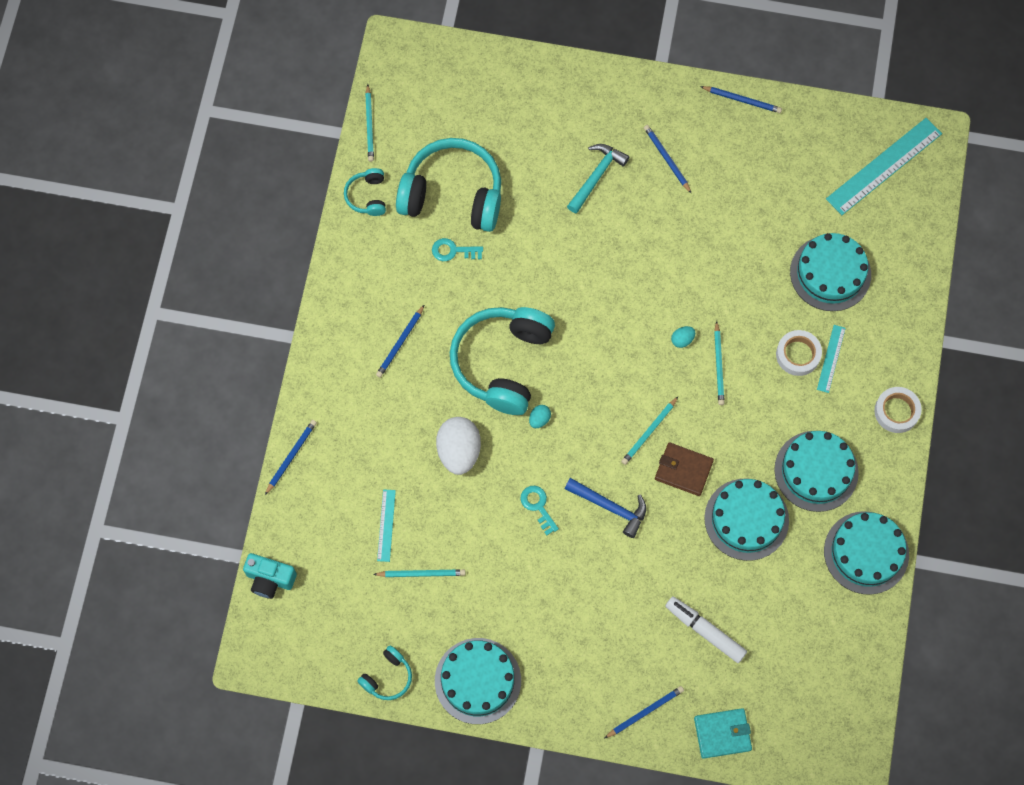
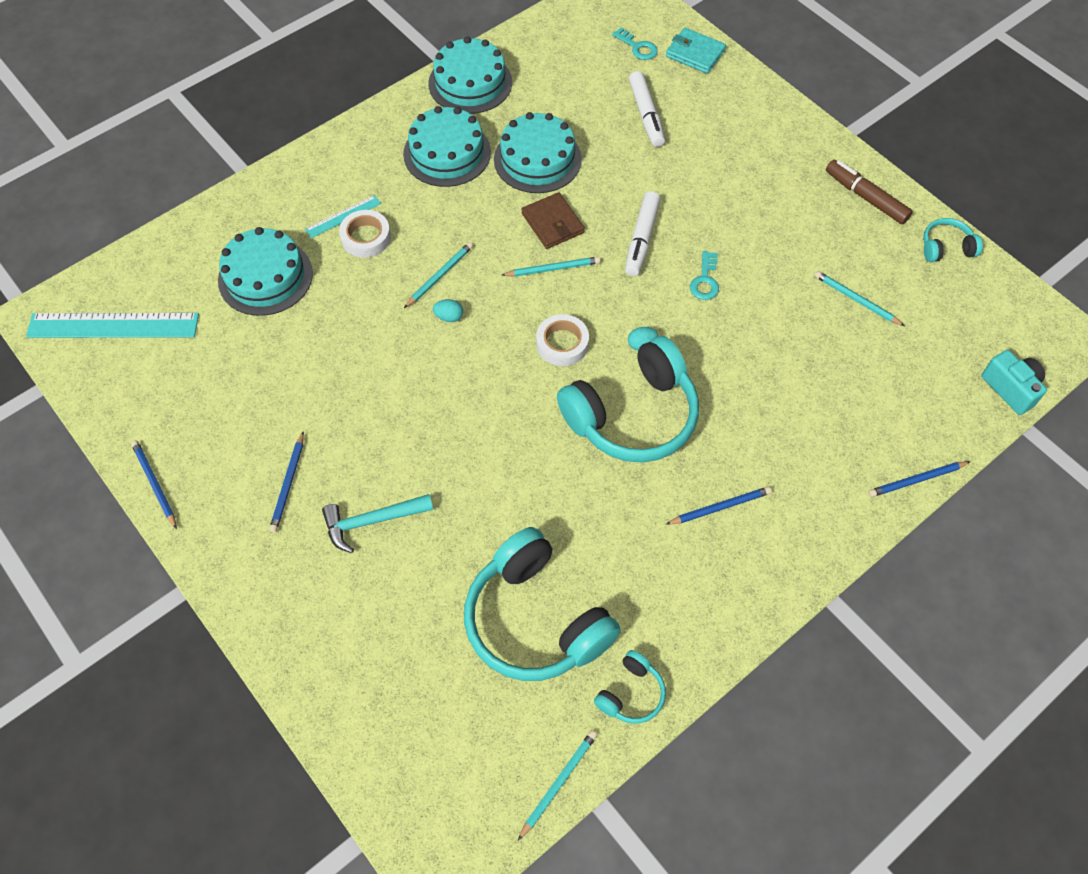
camera: 140 degrees left, 10 degrees down
turquoise ruler [377,489,396,562] -> none
turquoise key [432,238,483,261] -> turquoise key moved to [612,27,658,60]
turquoise cake [435,638,521,724] -> brown marker [826,160,913,224]
white egg [436,417,481,475] -> none
blue hammer [565,478,646,538] -> white marker [625,191,660,276]
blue pencil [605,686,684,738] -> none
white tape [874,387,922,433] -> white tape moved to [536,314,589,366]

